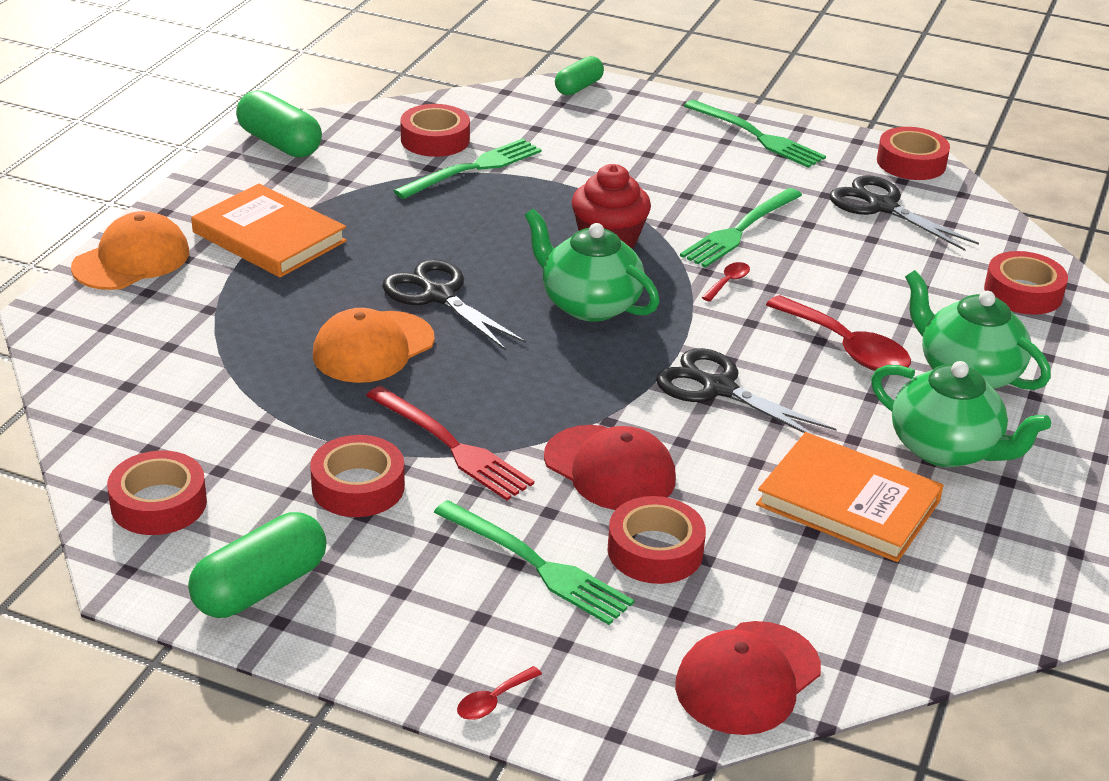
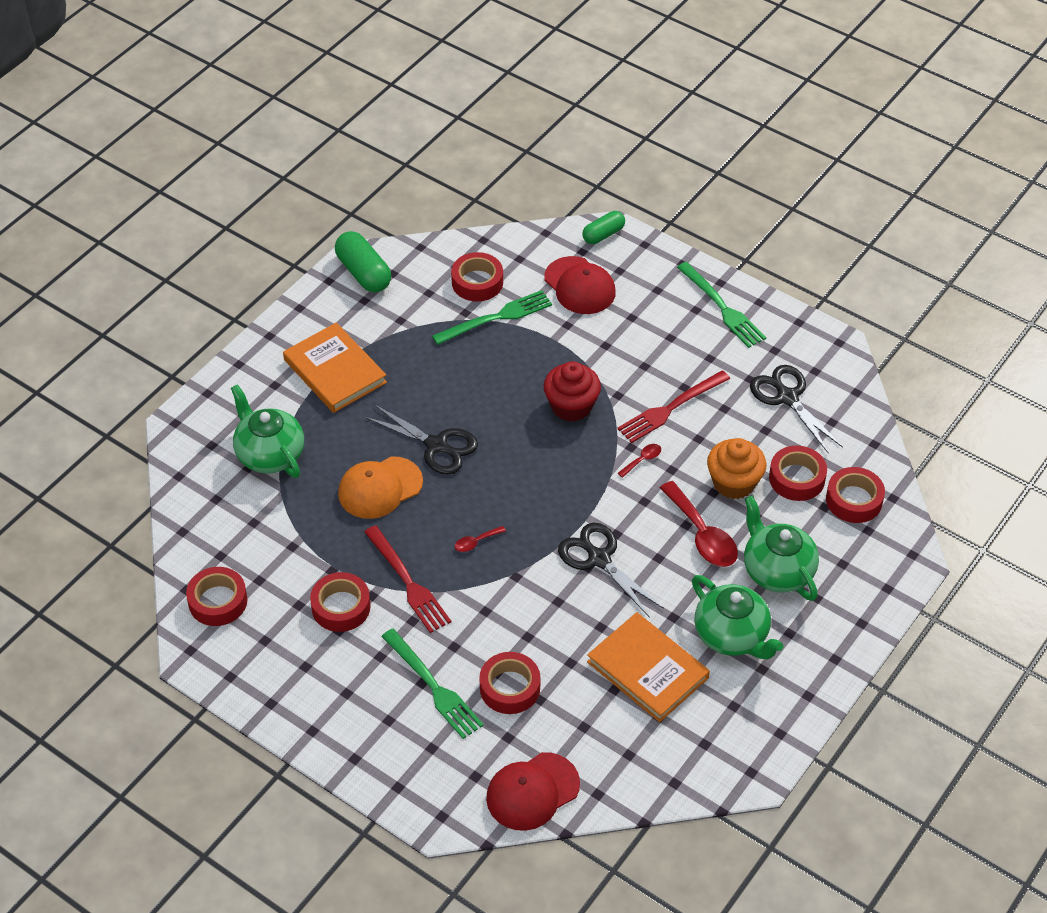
camera: 15 degrees right, 15 degrees up
orange cap [71,211,189,290] -> none
green capsule [188,512,327,618] -> none
black scissors [382,259,526,351] -> black scissors turned 150 degrees clockwise [364,404,478,474]
red spoon [457,666,542,720] -> red spoon moved to [455,526,506,552]
green teapot [524,209,659,321] -> green teapot moved to [231,384,304,478]
red cap [544,425,676,510] -> red cap moved to [544,256,616,314]
green fork [680,188,802,268] -> red fork [617,370,730,443]
red tape [877,127,950,180] -> red tape moved to [769,445,827,501]
none -> orange cupcake [707,438,766,499]

